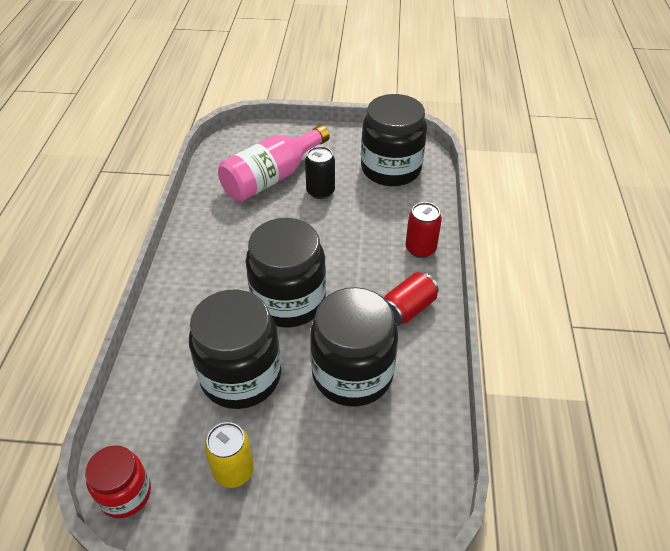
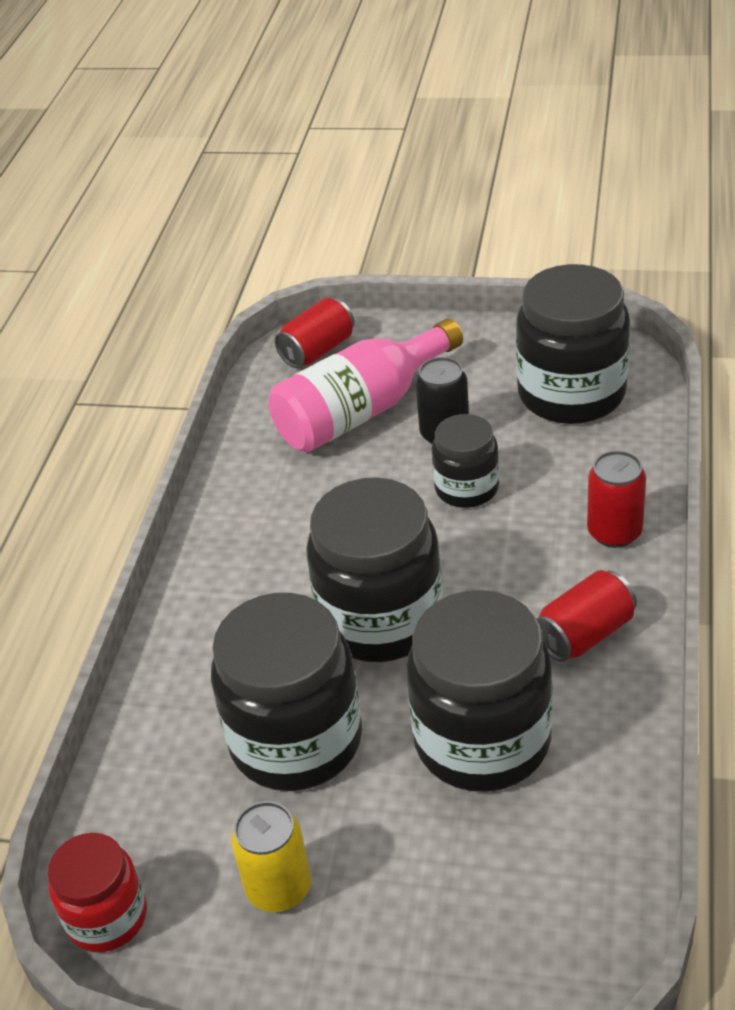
camera: 10 degrees right, 5 degrees down
none -> red can [275,298,354,368]
none -> black jar [432,414,499,508]

